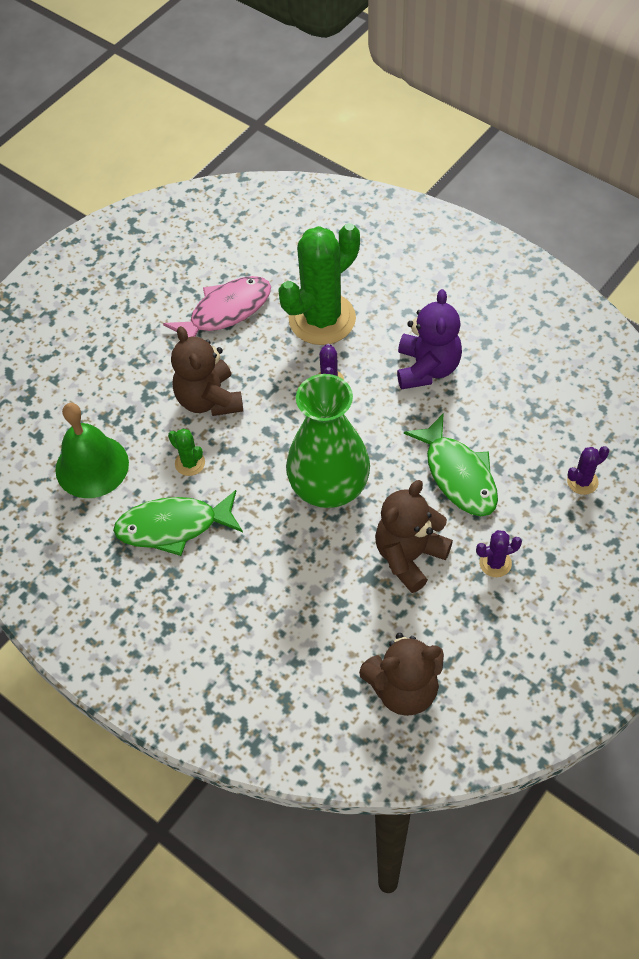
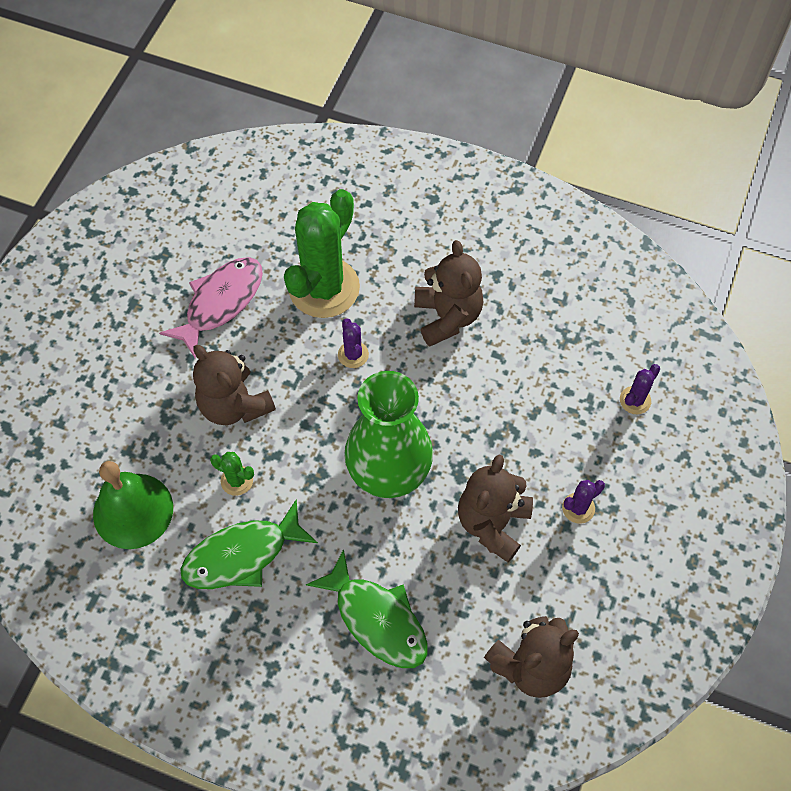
camera: 20 degrees left, 5 degrees up
purple teddy bear [397,289,462,390] -> brown teddy bear [414,240,483,347]
green fish [404,413,498,516] -> green fish moved to [306,549,428,668]

